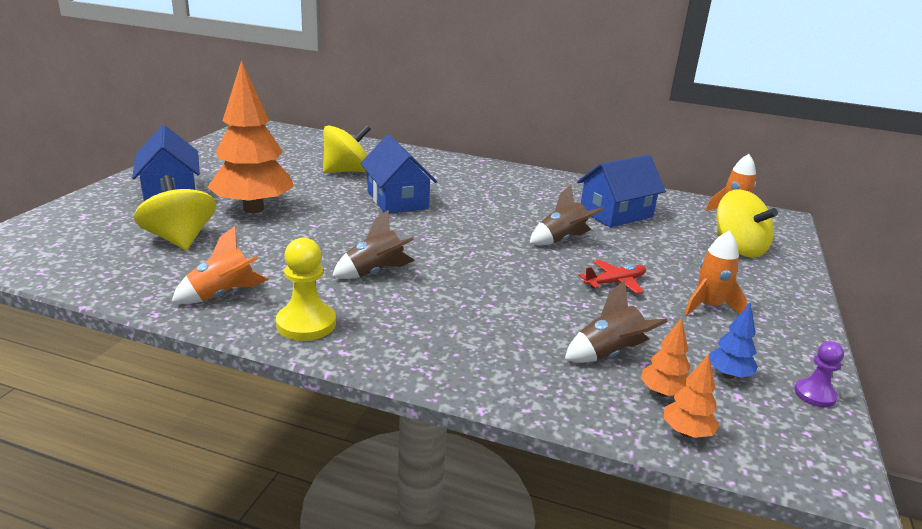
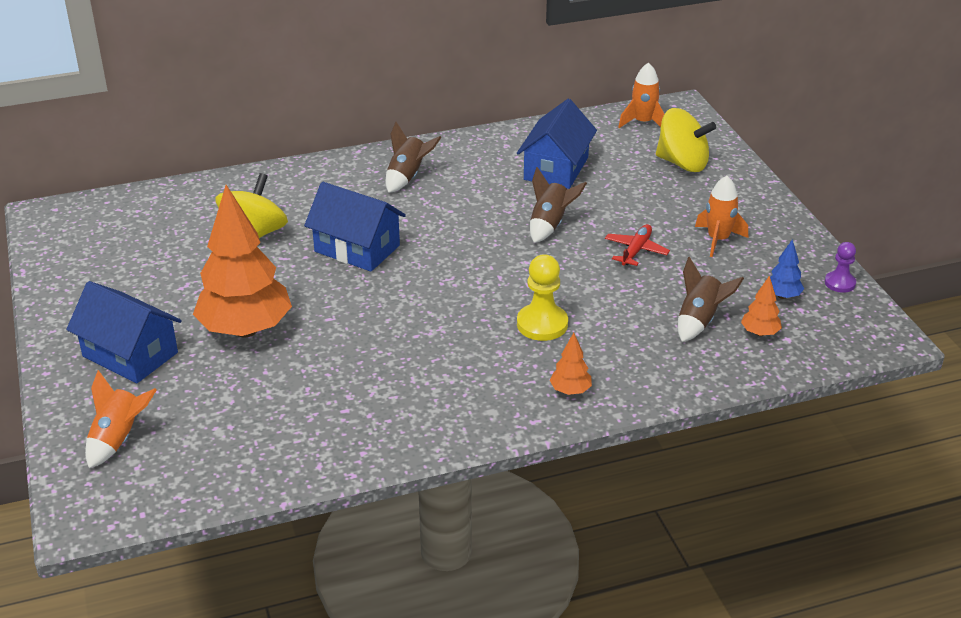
camera: 35 degrees left, 10 degrees up
yellow spinning top [134,175,216,250] -> none
orange rocket [171,226,269,304] -> orange rocket moved to [85,370,157,468]
yellow pawn [276,238,336,341] -> yellow pawn moved to [517,254,568,341]
brown rocket [332,209,415,279] -> brown rocket moved to [386,122,442,193]
orange tree [664,354,719,438] -> orange tree moved to [550,333,592,395]

